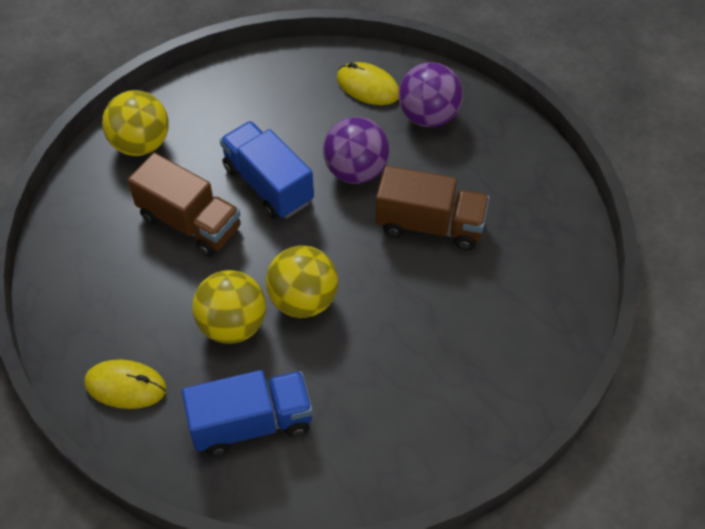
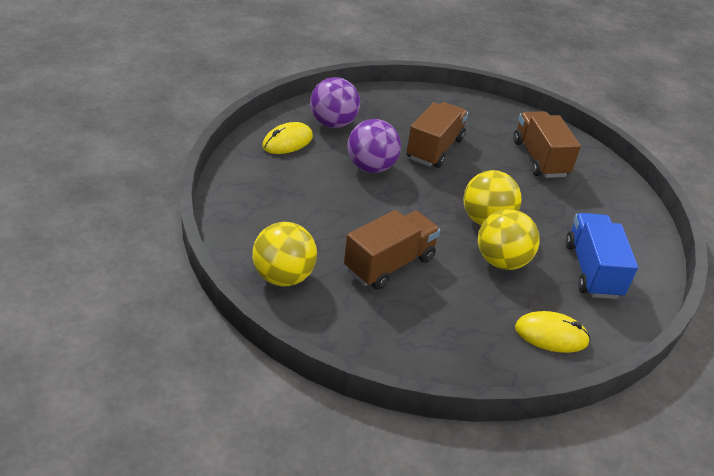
camera: 80 degrees left, 15 degrees down
yellow mouse [84,359,166,409] -> yellow mouse turned 75 degrees clockwise [515,311,590,353]
blue truck [220,121,314,219] -> none
none -> brown truck [513,111,581,178]

